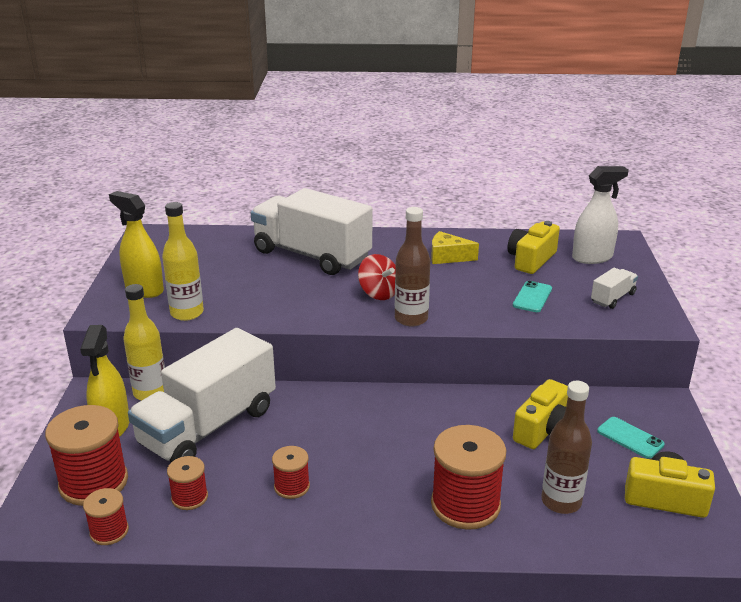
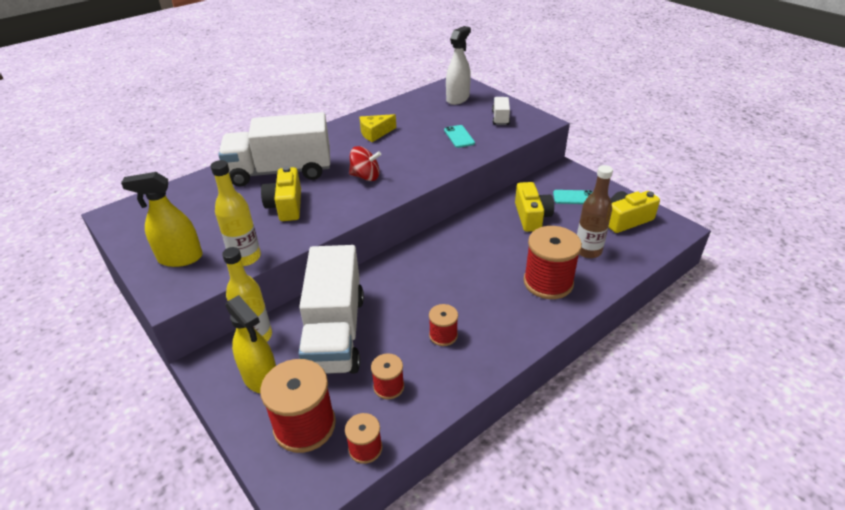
camera: 40 degrees left, 10 degrees up
brown bottle [395,207,430,327] -> none
yellow camera [508,221,560,274] -> yellow camera moved to [261,166,301,221]

